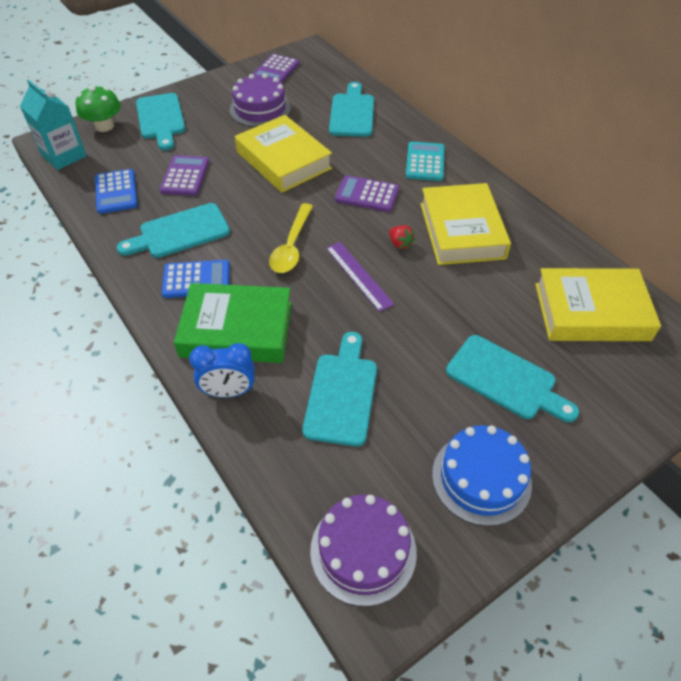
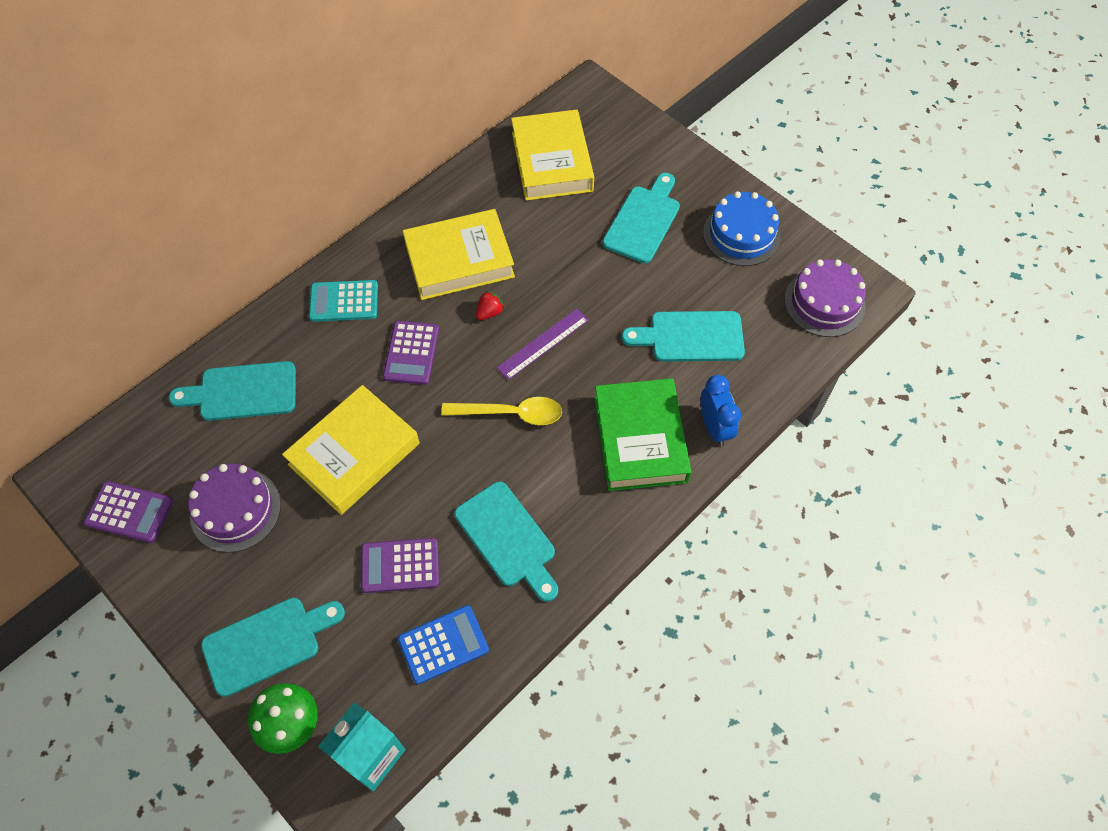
camera: 100 degrees left, 10 degrees up
blue calculator [162,260,230,298] -> none

